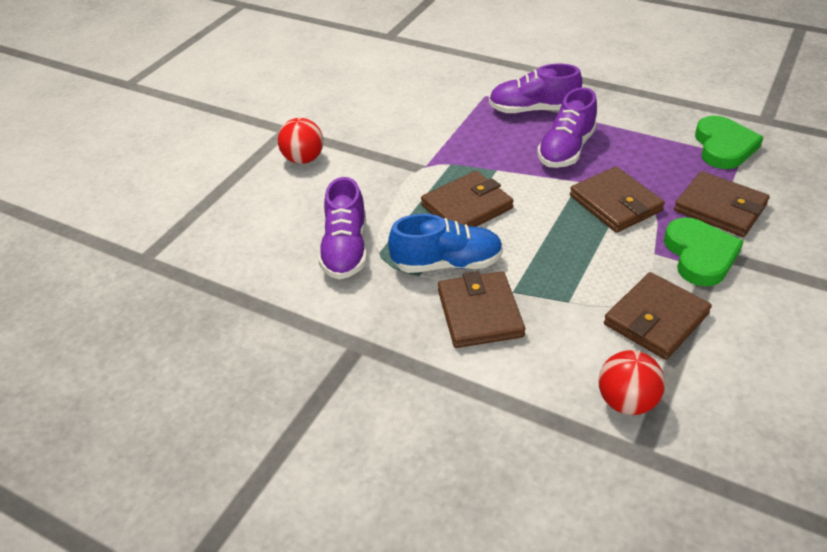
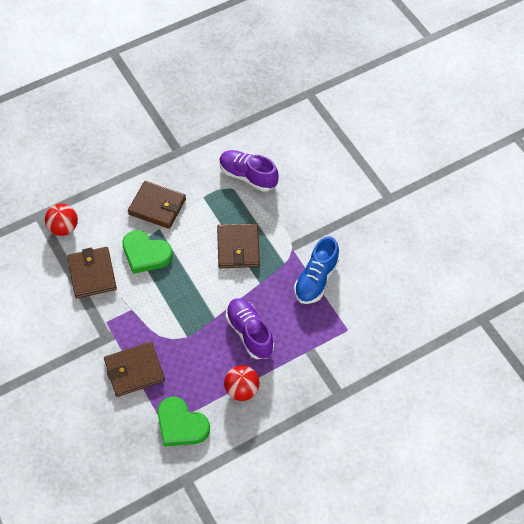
camera: 120 degrees right, 15 degrees up
red ball [278,118,323,164] -> red ball moved to [224,365,260,401]
blue shoe [388,214,503,273] -> blue shoe moved to [294,236,339,304]
purple shoe [489,64,582,114] -> none
brown wallet [570,166,665,233] -> none
green heart [664,218,744,286] -> green heart moved to [122,230,173,274]

